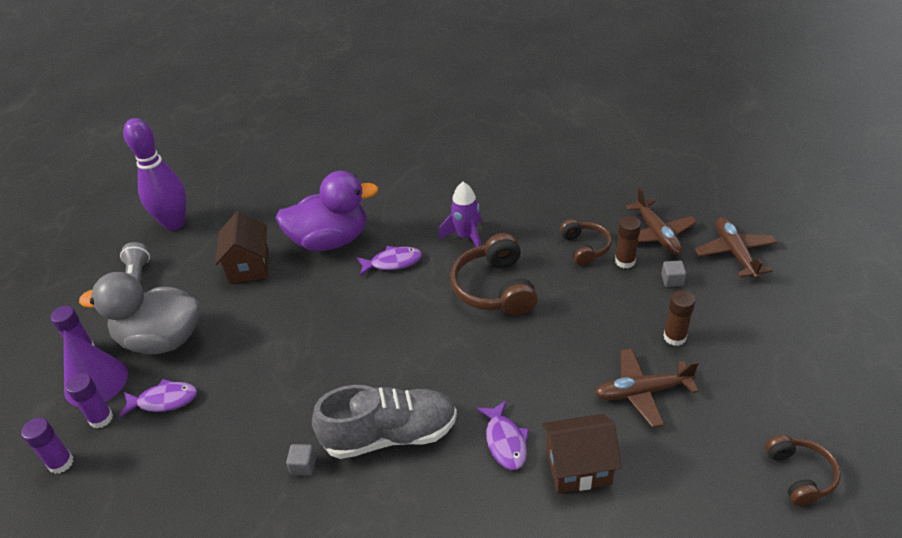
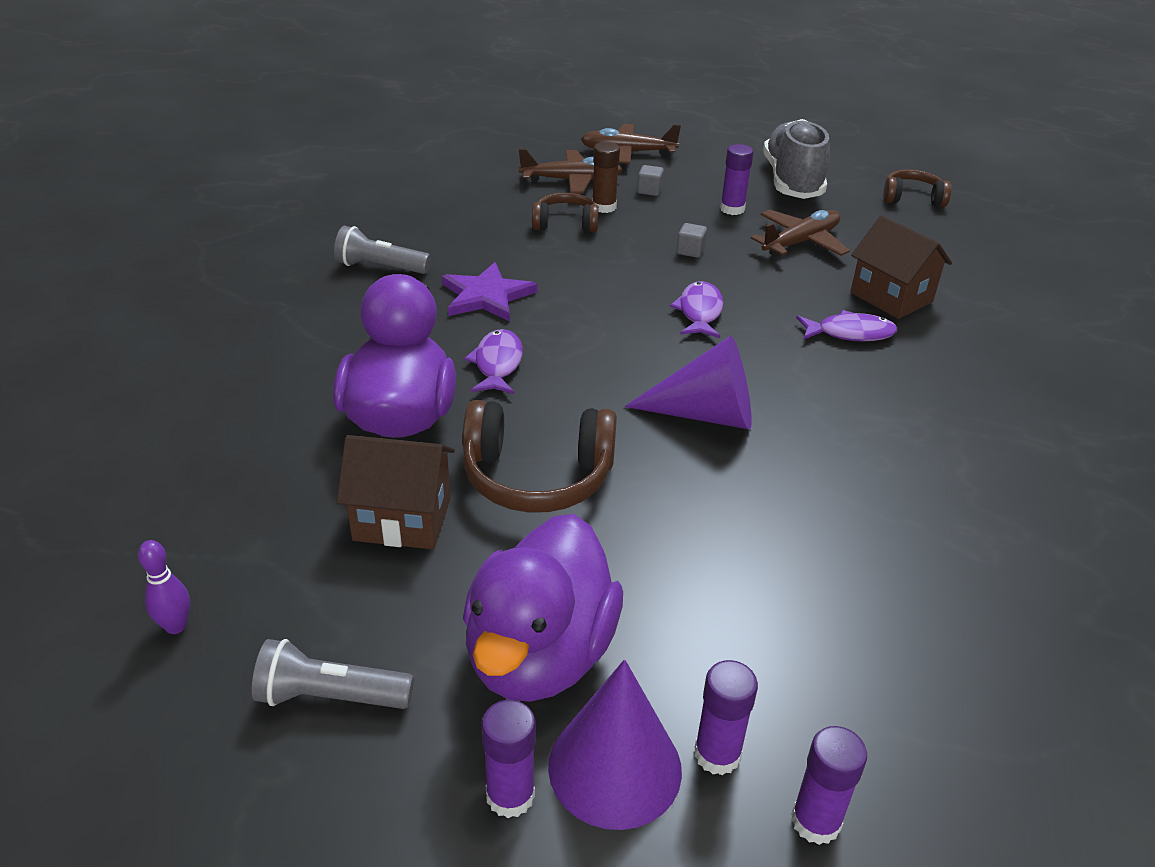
camera: 80 degrees left, 5 degrees down
grey duck [79,272,200,354] -> purple duck [463,514,623,702]
purple fish [119,379,197,417] -> purple fish moved to [670,281,723,338]
purple bowling pin [123,118,186,231] -> purple bowling pin [138,540,190,634], size x0.41
grey cube [286,444,316,476] -> grey cube moved to [676,223,707,258]
grey shoe [312,385,457,459] -> grey shoe moved to [763,119,830,199]
purple rocket [439,182,481,247] -> purple star [442,262,537,321]
brown headphones [450,233,538,316] -> brown headphones moved to [462,400,617,513]
brown house [542,414,621,493] -> brown house turned 45 degrees counterclockwise [851,215,952,319]
brown plane [594,348,699,428] -> brown plane turned 135 degrees counterclockwise [751,210,850,256]
brown glue stick [663,290,695,346] -> purple glue stick [720,144,754,215]
none -> grey flashlight [334,226,431,274]
none -> purple cone [625,336,752,429]

